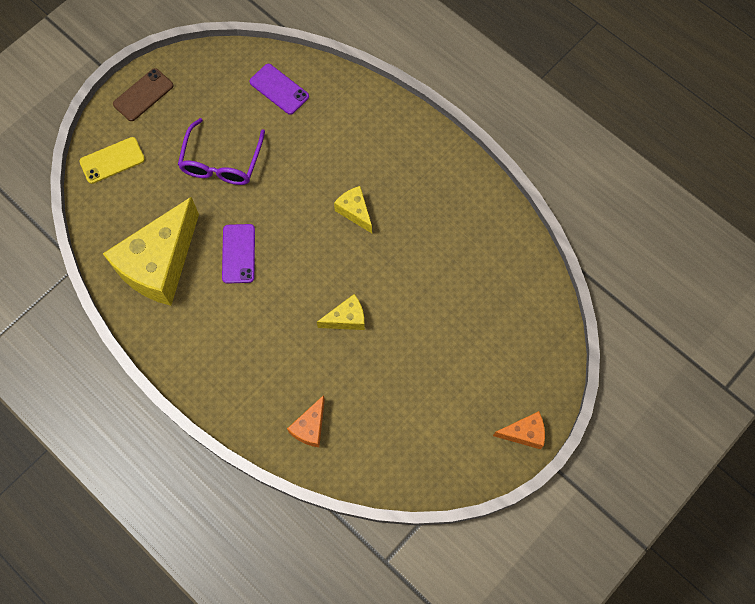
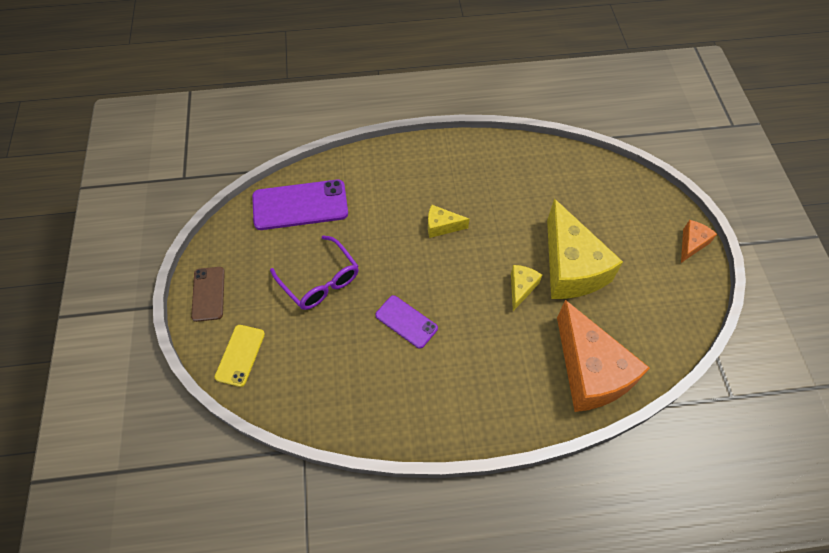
camera: 50 degrees left, 10 degrees down
yellow cheese [103,197,199,306] -> yellow cheese moved to [547,199,623,299]
purple phone [249,64,309,115] -> purple phone [252,180,348,230], size x1.71
orange cheese [287,395,325,447] -> orange cheese [557,300,650,412], size x2.20

